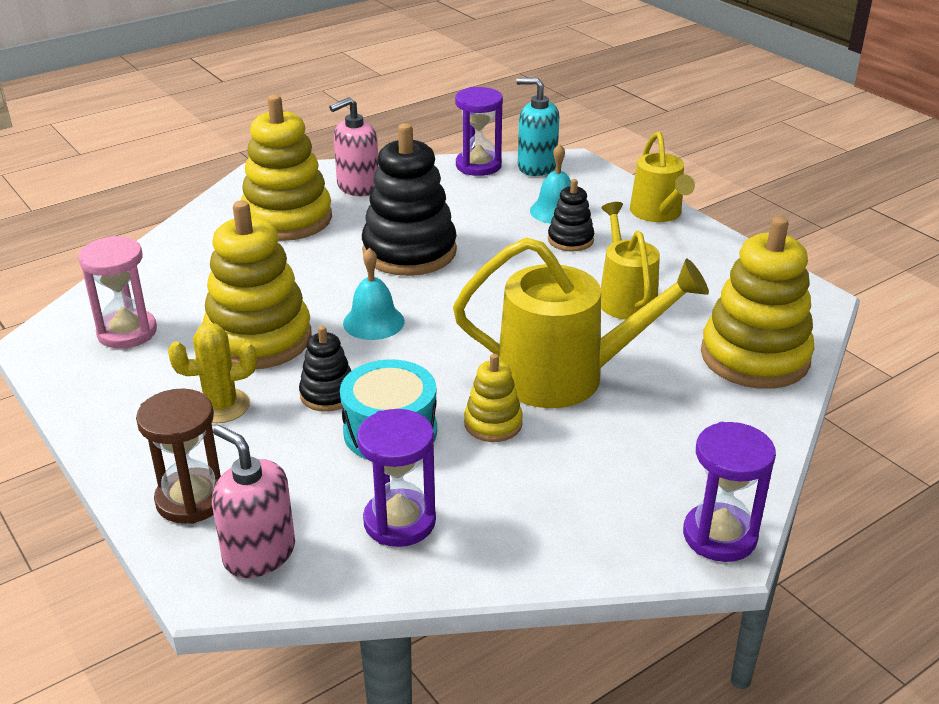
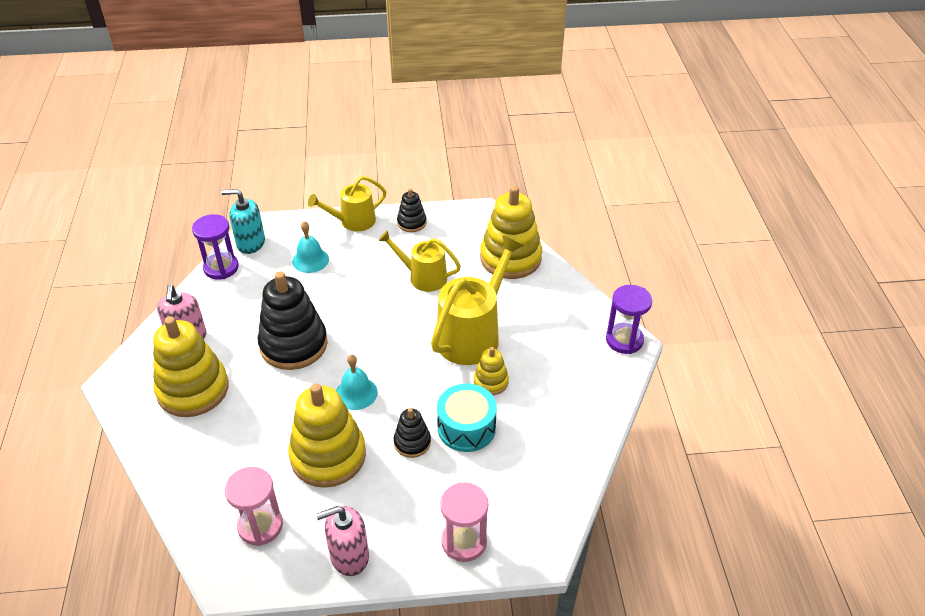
camera: 60 degrees left, 10 degrees up
brown hourglass [136,389,221,524] -> pink hourglass [440,482,488,562]
yellow cactus [168,323,257,423] -> none
pink soap dispenser [212,425,295,578] -> pink soap dispenser moved to [316,506,369,576]
purple hourglass [357,409,436,547] -> none
turquoise soap dispenser [516,78,559,176] -> turquoise soap dispenser turned 45 degrees clockwise [221,189,265,254]
black stacking toy [548,179,594,251] -> black stacking toy moved to [397,188,427,232]
yellow watering can [630,131,695,222] -> yellow watering can turned 135 degrees clockwise [308,176,386,231]

